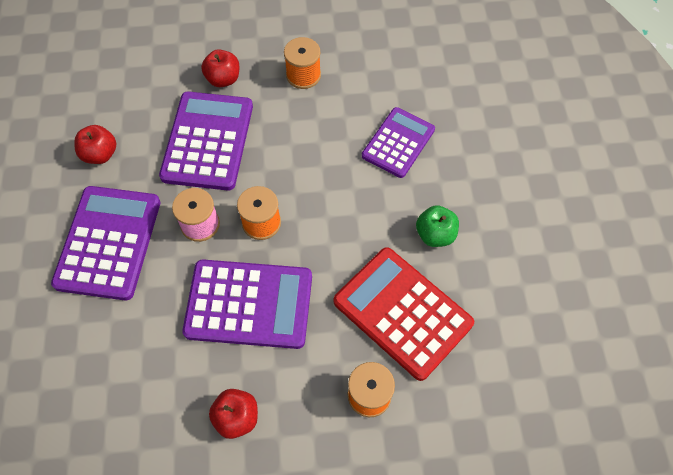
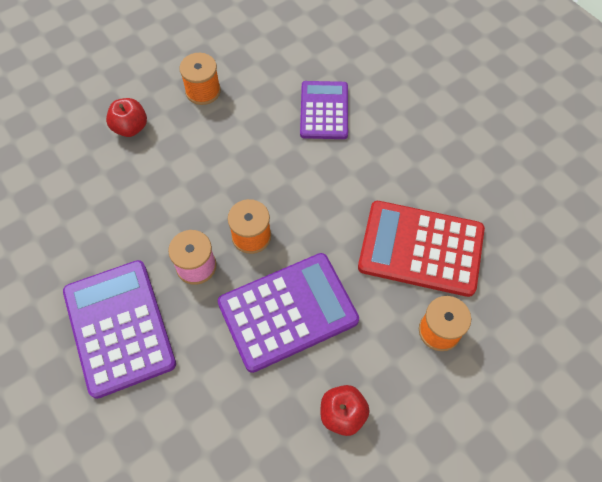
camera: 30 degrees left, 0 degrees up
red apple [74,125,116,164] -> none
purple calculator [159,91,253,191] -> none
green apple [416,205,459,247] -> none

